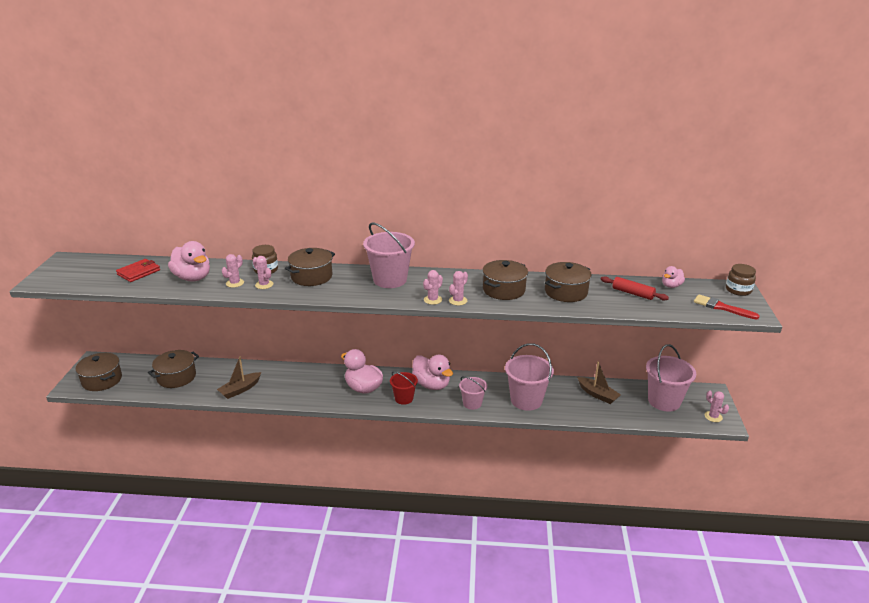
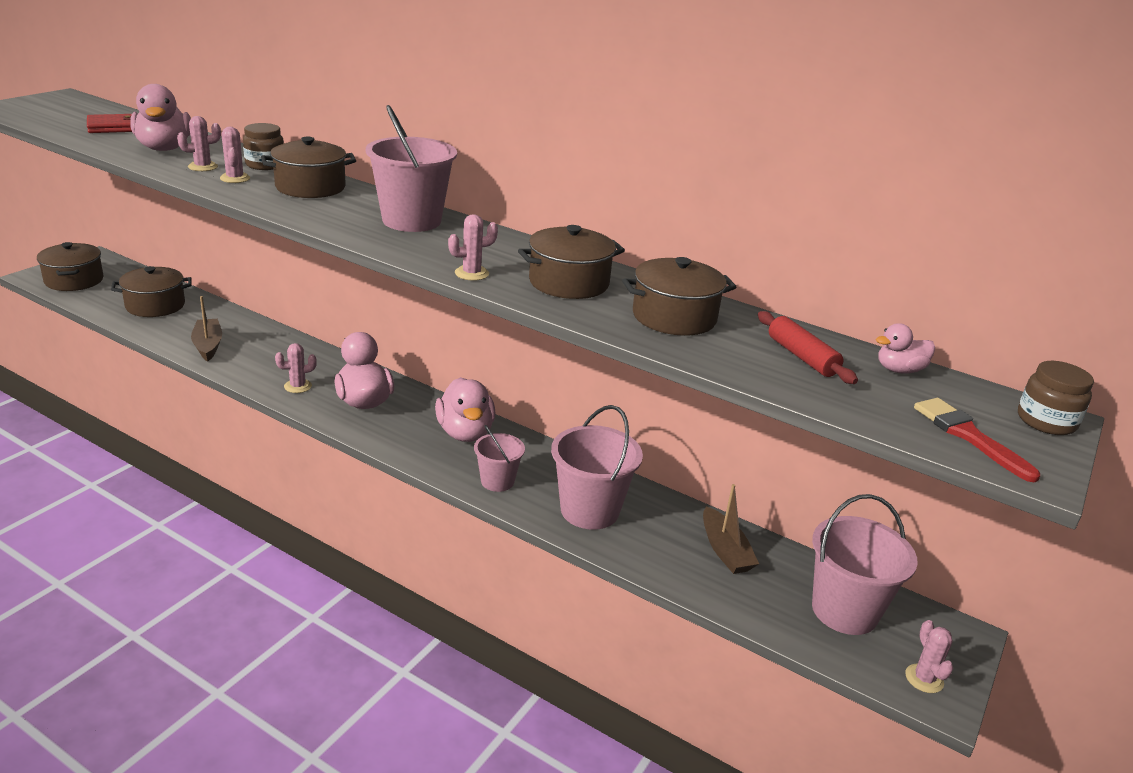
camera: 25 degrees right, 0 degrees up
brown boat [217,357,261,399] -> brown boat turned 90 degrees clockwise [191,296,222,362]
red bucket [390,371,418,405] -> none
pink cactus [423,270,443,305] -> pink cactus moved to [275,343,317,393]

